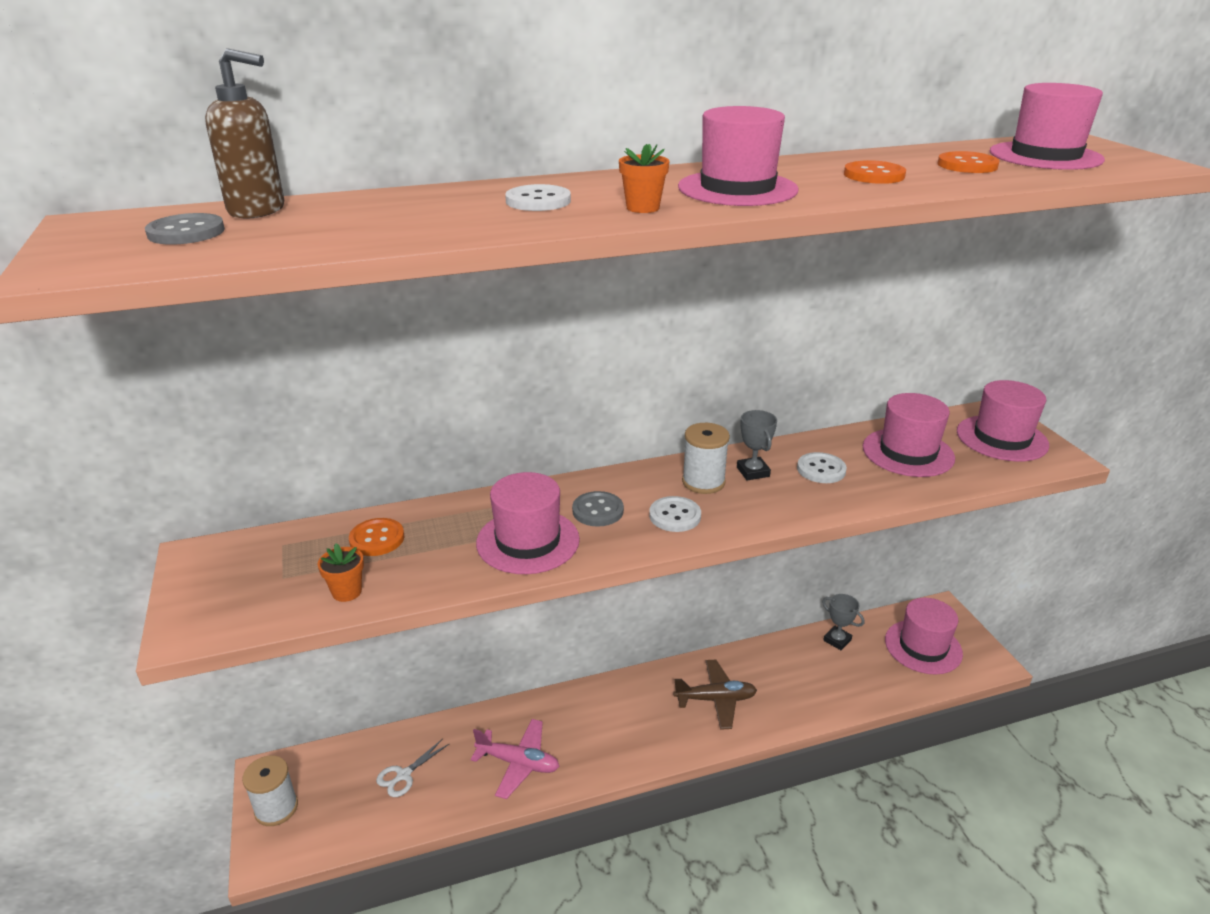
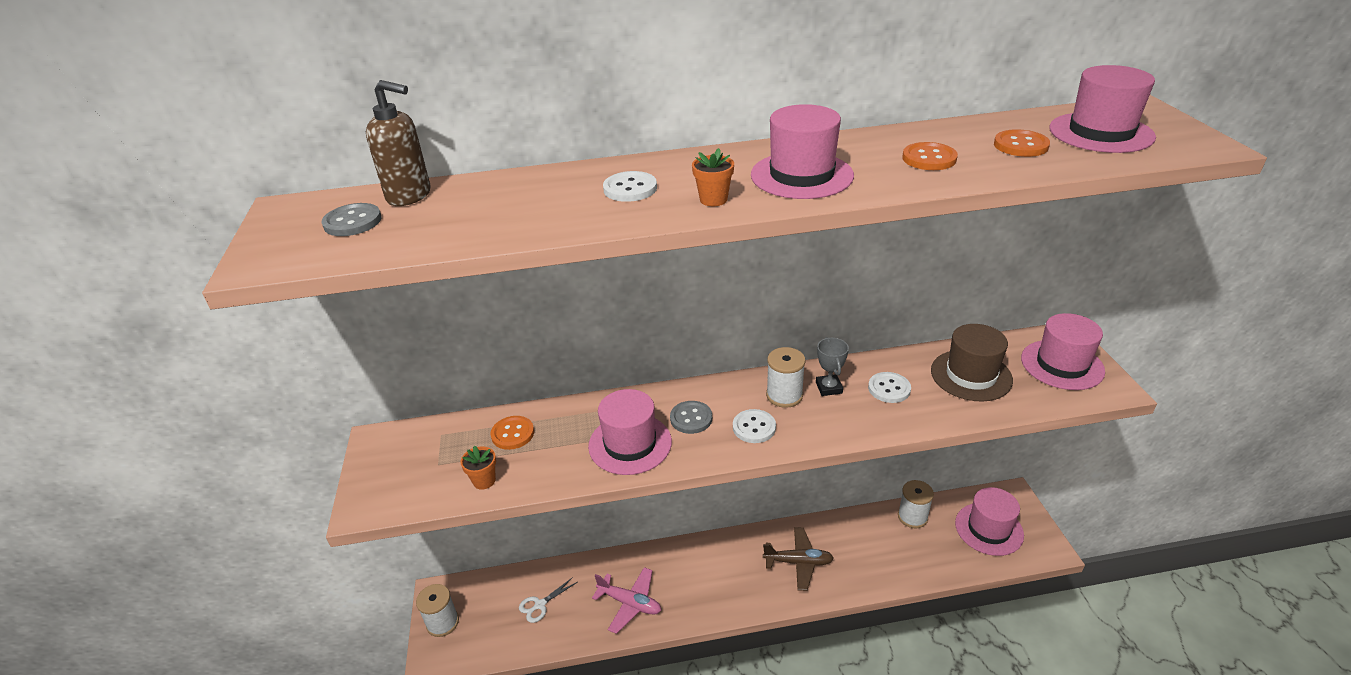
camera: 10 degrees right, 5 degrees up
grey trophy [822,594,864,650] -> white spool [898,480,934,528]
pink hat [863,393,955,477] -> brown hat [931,324,1013,401]

